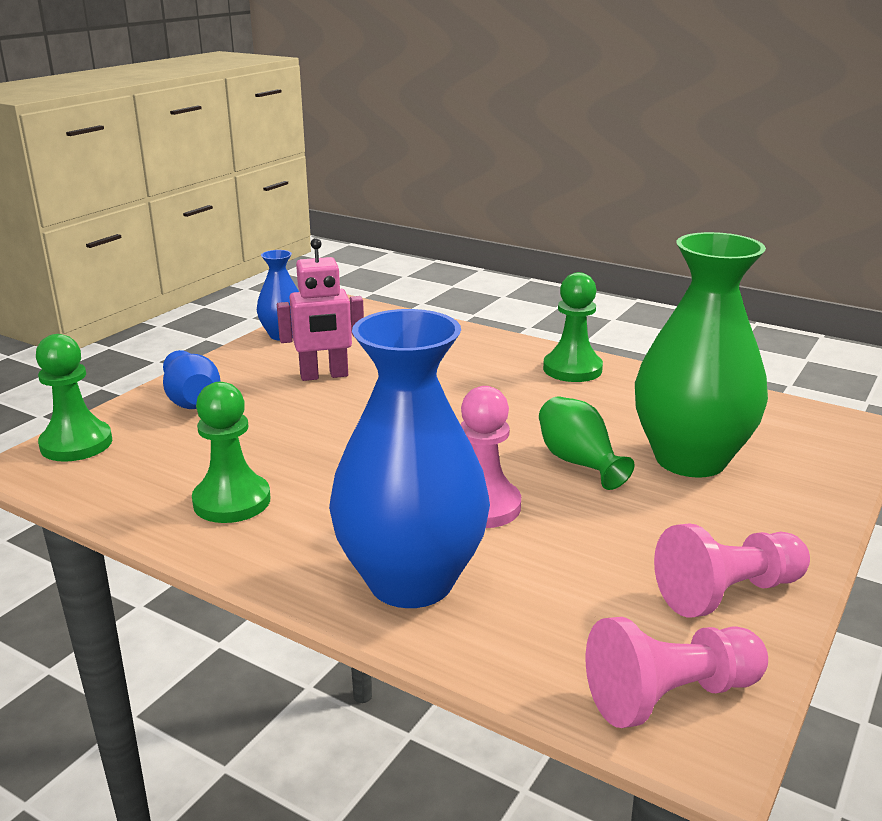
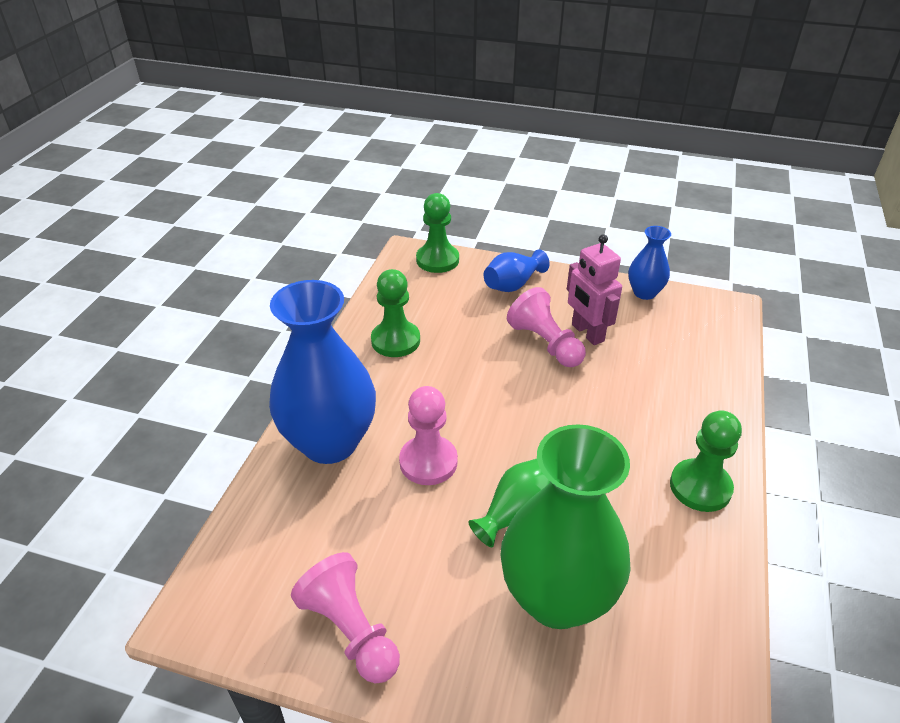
camera: 75 degrees right, 15 degrees up
pink pawn [586,617,768,728] -> pink pawn moved to [507,287,586,367]

